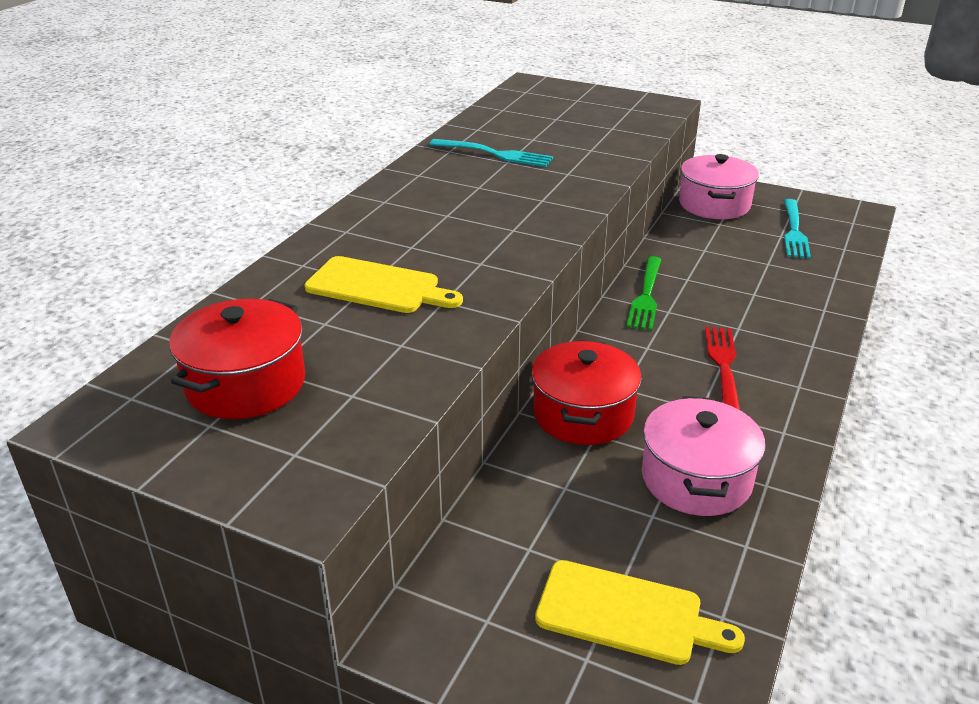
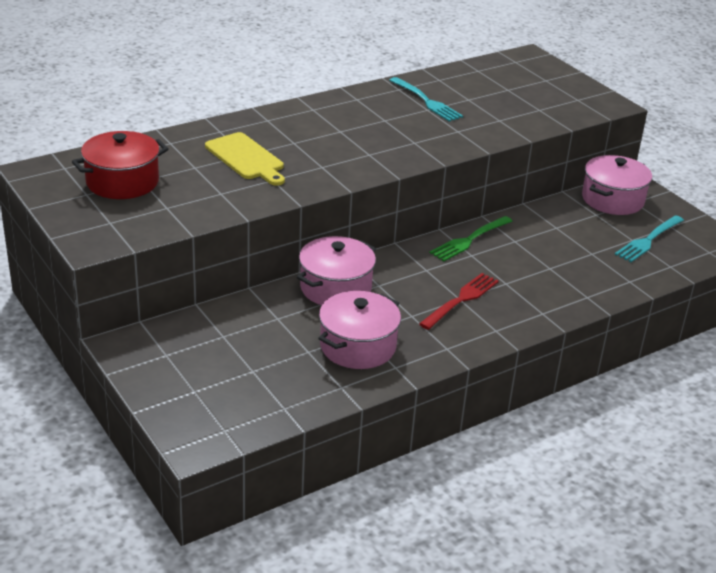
camera: 30 degrees right, 0 degrees up
red pot [531,340,642,445] -> pink pot [297,236,376,305]
yellow cutting board [535,560,745,665] -> none

